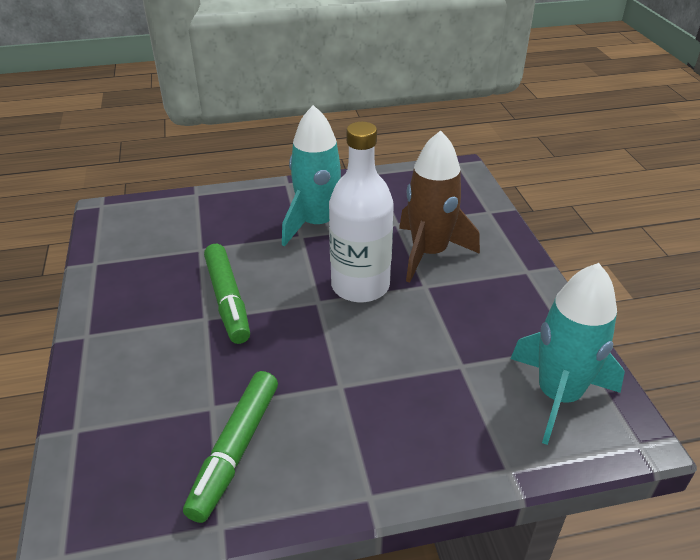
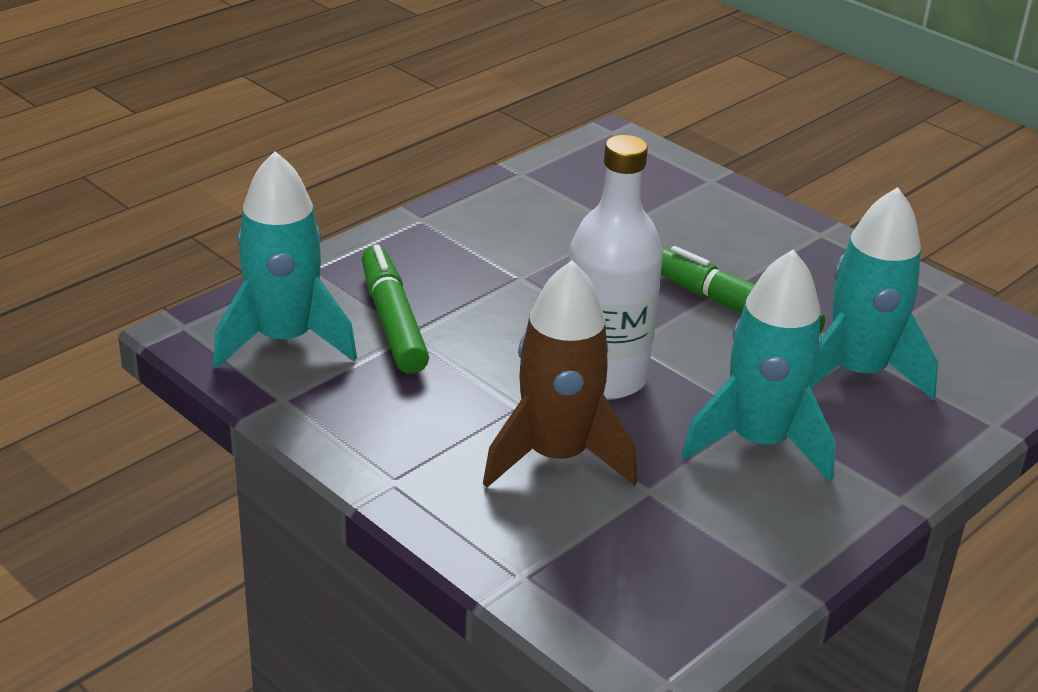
camera: 145 degrees right, 5 degrees down
green marker [183,371,278,523] -> green marker moved to [362,245,429,374]
none -> turquoise rocket [811,187,938,400]

